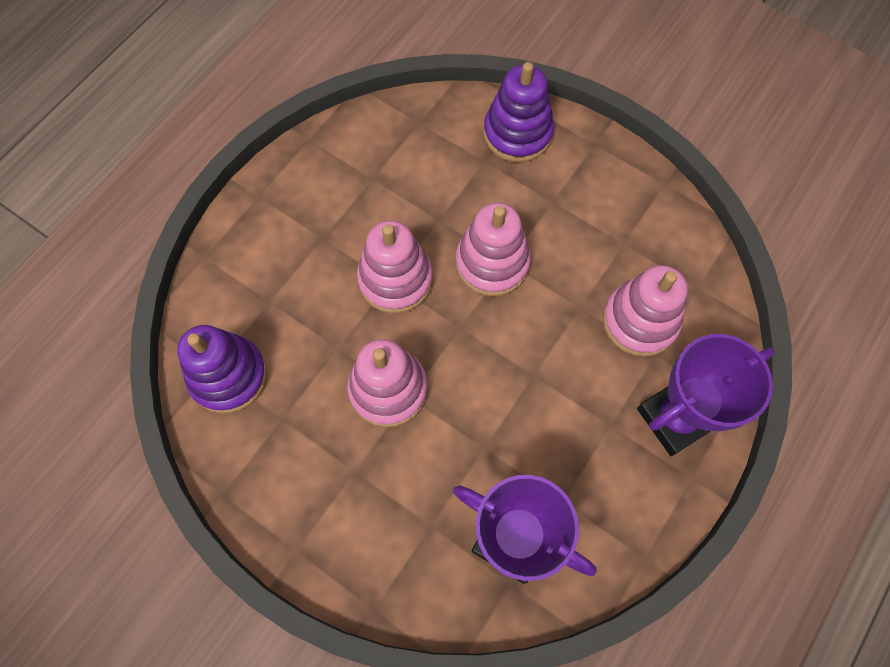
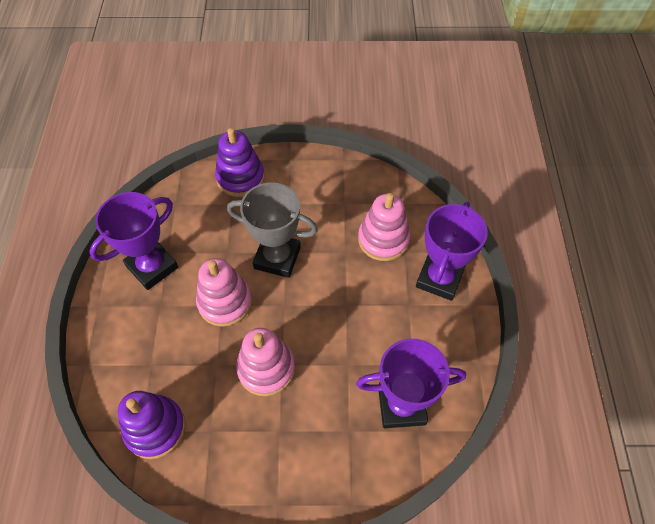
camera: 35 degrees left, 10 degrees down
pink stacking toy [455,203,531,297] -> grey trophy [227,182,318,278]
none -> purple trophy [89,192,178,290]

